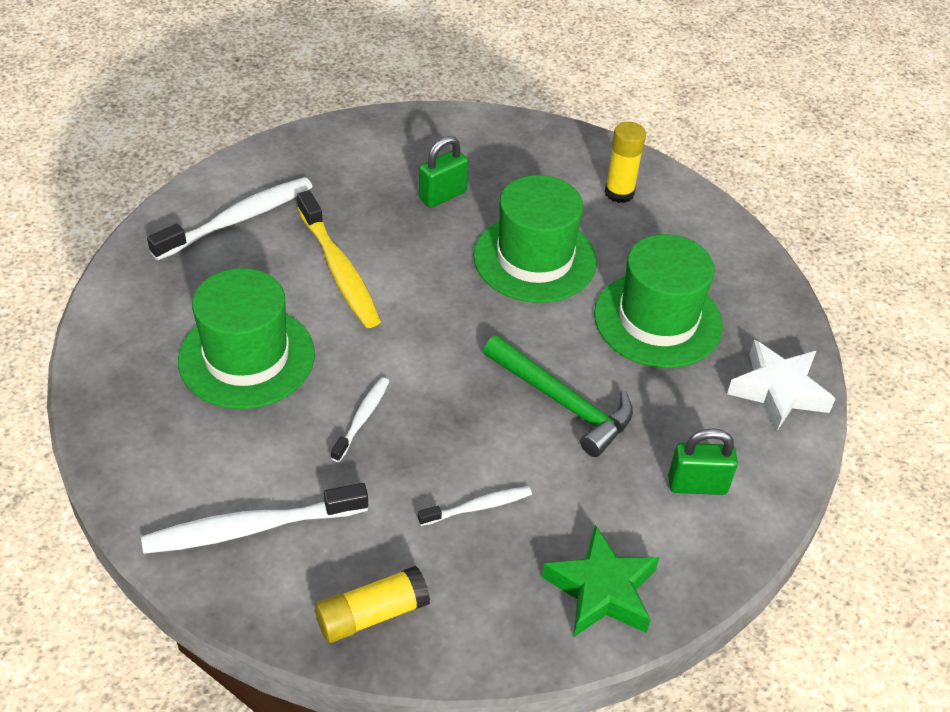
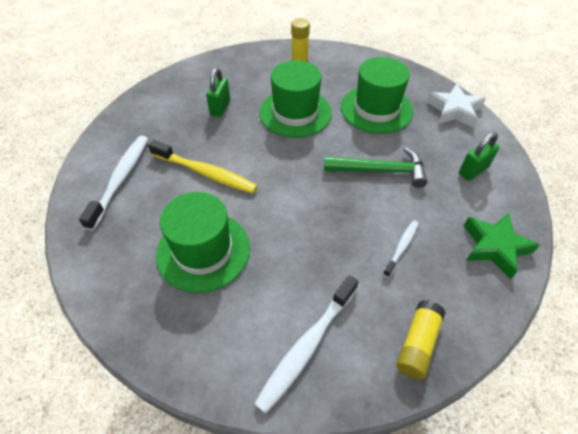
camera: 35 degrees left, 5 degrees up
white toothbrush [331,377,389,462] -> none

